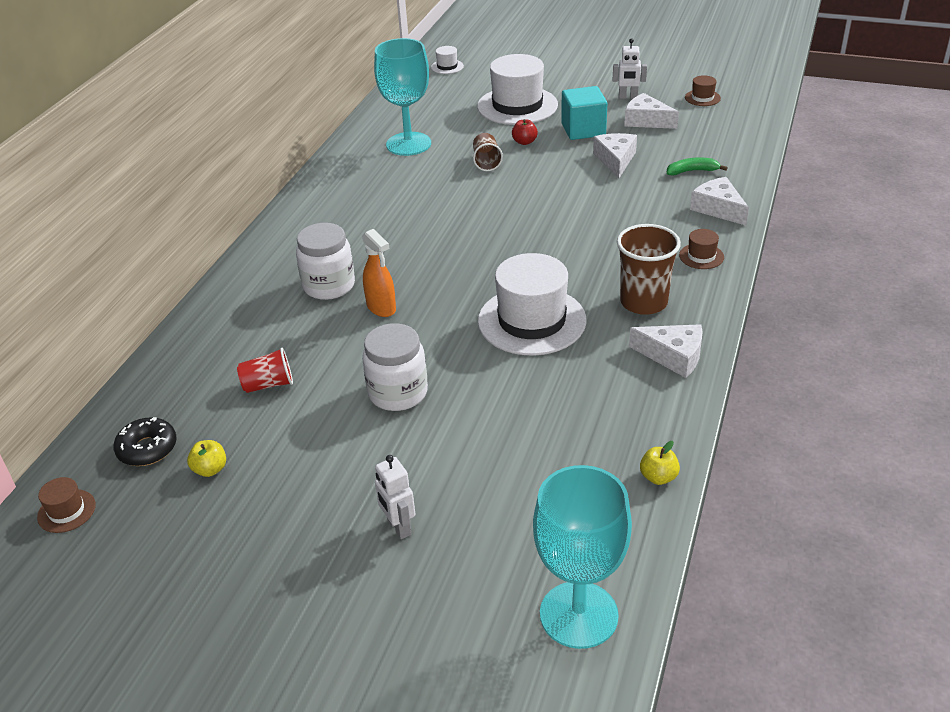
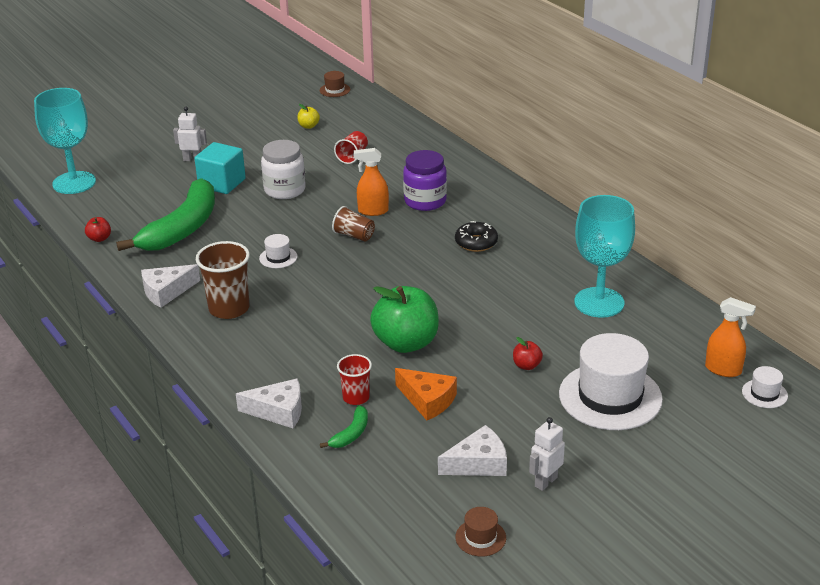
camera: 125 degrees right, 5 degrees down
black donut [113,417,177,466] -> black donut moved to [455,221,498,252]
white jar [296,223,355,300] -> purple jar [403,150,447,211]
brown cup [473,133,503,171] -> brown cup moved to [332,206,375,241]
white hat [478,253,586,355] -> white hat [259,234,298,268], size x0.44
turquoise cube [561,86,607,140] -> turquoise cube moved to [194,142,246,194]
white cheese [593,133,637,178] -> orange cheese [395,368,457,420]
yellow apple [640,441,680,485] -> red apple [85,217,111,242]
brown hat [679,229,724,269] -> none
none -> green banana [116,178,215,251]
none -> red cup [337,354,372,405]
none -> green apple [370,286,439,353]
none -> orange spray bottle [705,297,756,377]

